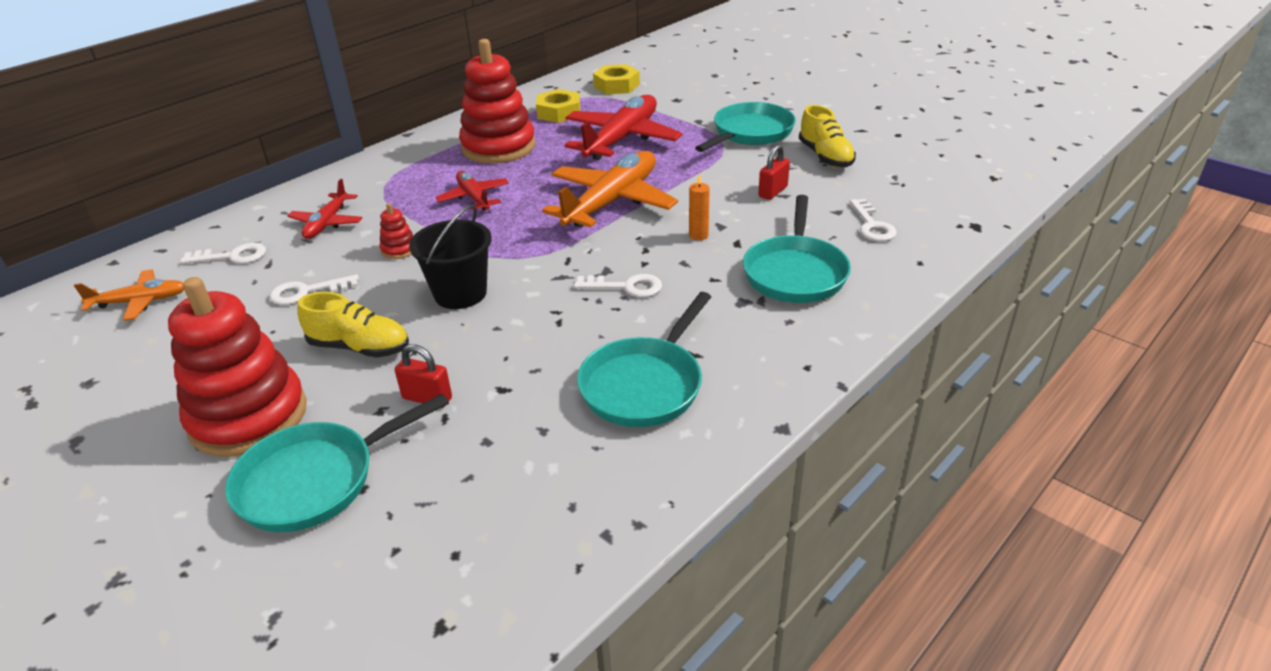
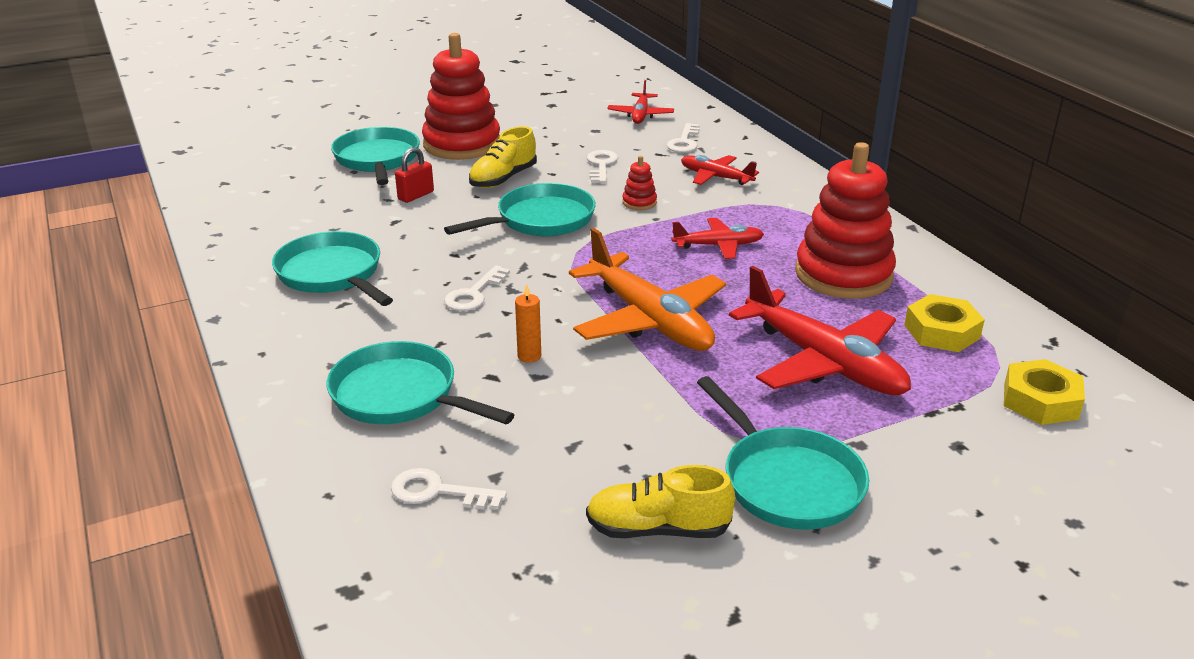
camera: 110 degrees right, 5 degrees down
orange plane [74,269,184,321] -> red plane [607,80,674,124]
black bucket [409,205,492,309] -> turquoise pan [444,183,596,236]
red padlock [758,145,790,200] -> none

